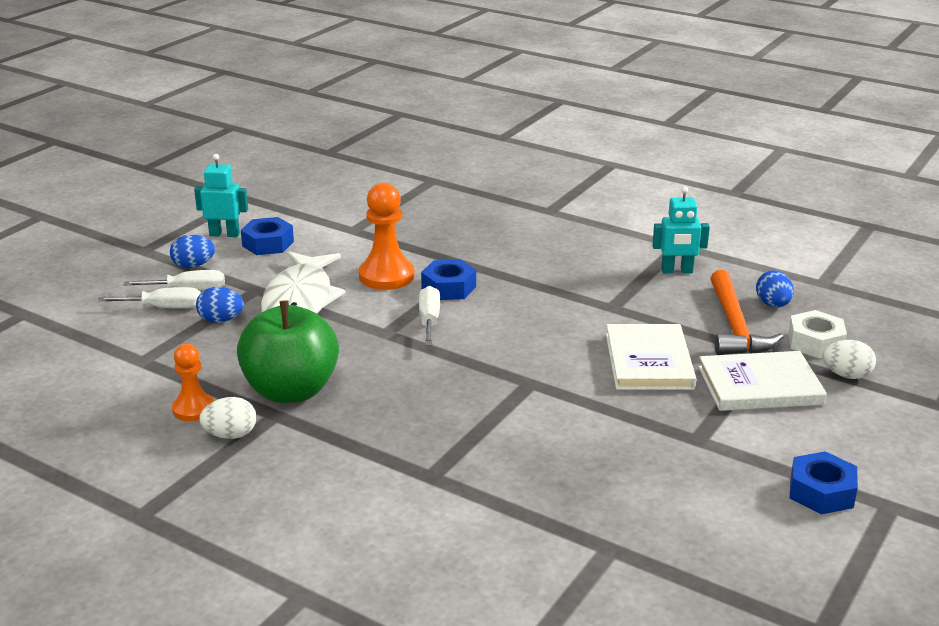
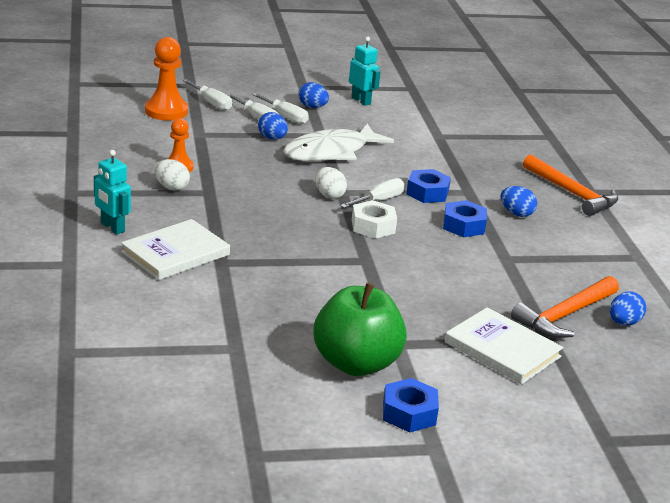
camera: 45 degrees right, 0 degrees up
green apple [237,300,339,403] -> green apple moved to [314,283,407,376]
blue nut [241,217,294,255] -> blue nut moved to [443,200,487,237]
orange pawn [359,183,414,290] -> orange pawn moved to [145,37,188,121]
white book [606,324,696,390] -> white book moved to [121,219,230,280]
turquoise robot [652,187,710,273] -> turquoise robot moved to [94,150,131,234]
white nut [788,310,847,358] -> white nut moved to [352,200,397,239]
white egg [823,340,876,379] -> white egg moved to [315,167,347,199]
none -> white screwdriver [183,79,232,111]
none -> blue egg [501,186,537,217]
none -> orange hammer [523,154,618,216]

